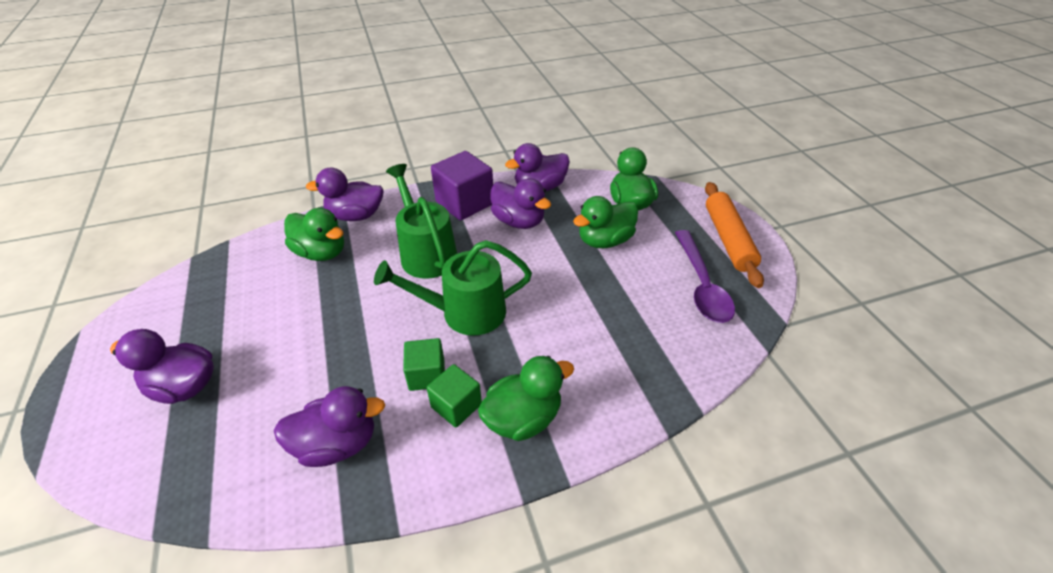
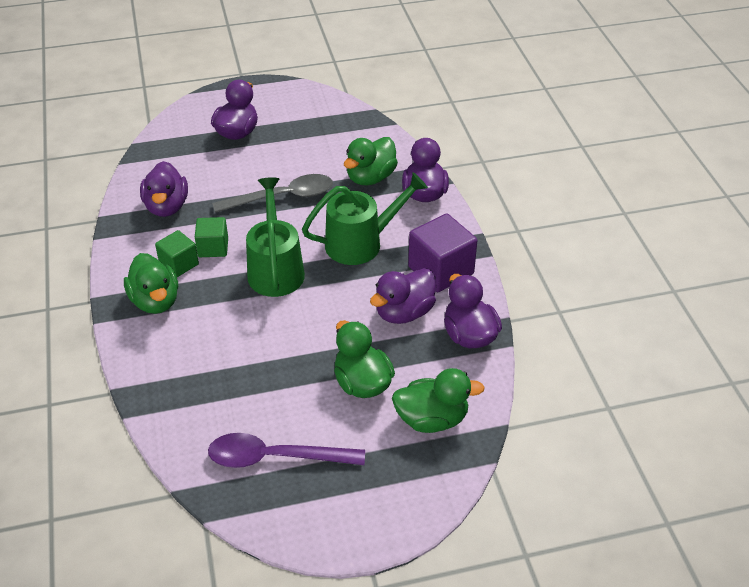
camera: 95 degrees right, 0 degrees up
orange rolling pin [705,182,764,288] -> none
none -> grey spoon [212,174,333,213]

